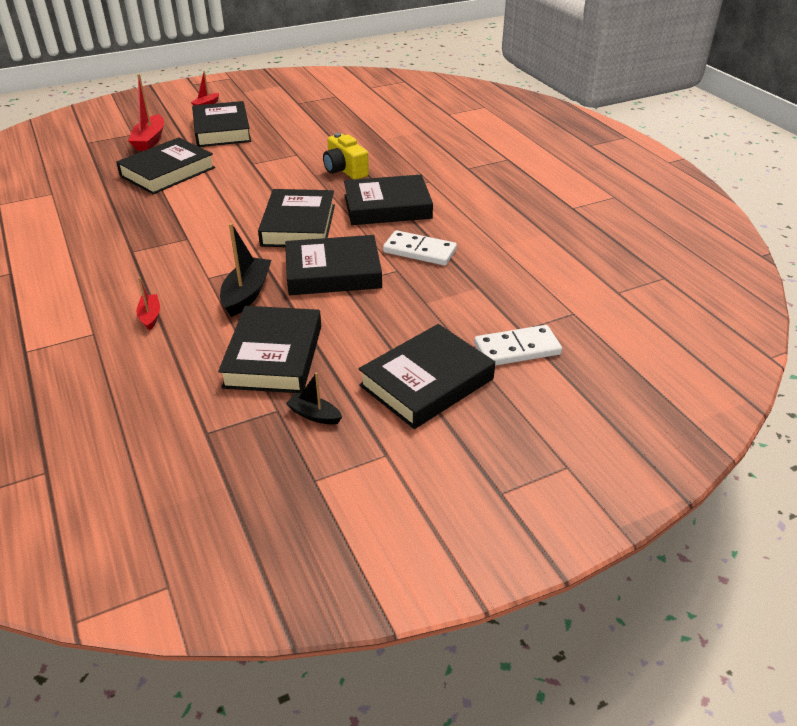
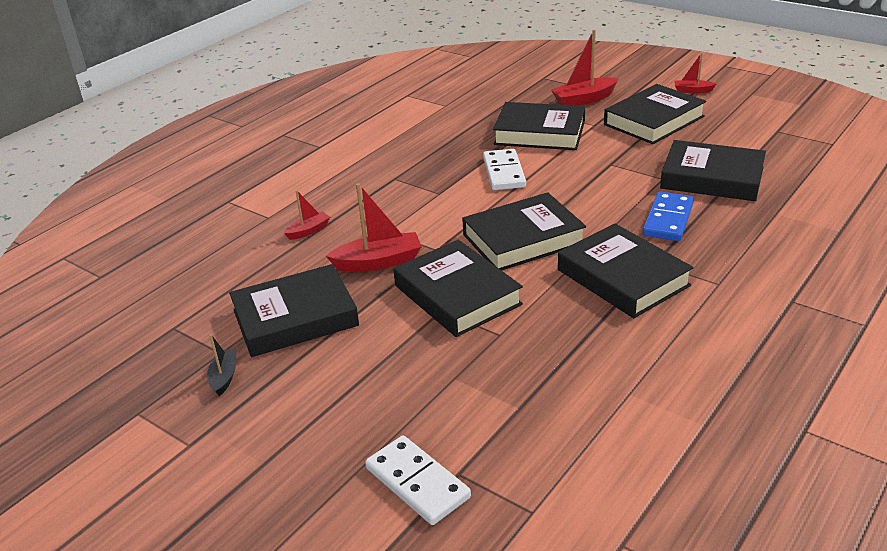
camera: 65 degrees right, 5 degrees down
black boat [220,223,271,317] -> red boat [326,183,422,272]
yellow camera [323,133,369,180] -> blue domino [642,191,694,241]
black book [359,324,495,429] -> black book moved to [660,140,766,201]
white domino [383,230,457,266] -> white domino moved to [483,149,526,190]

